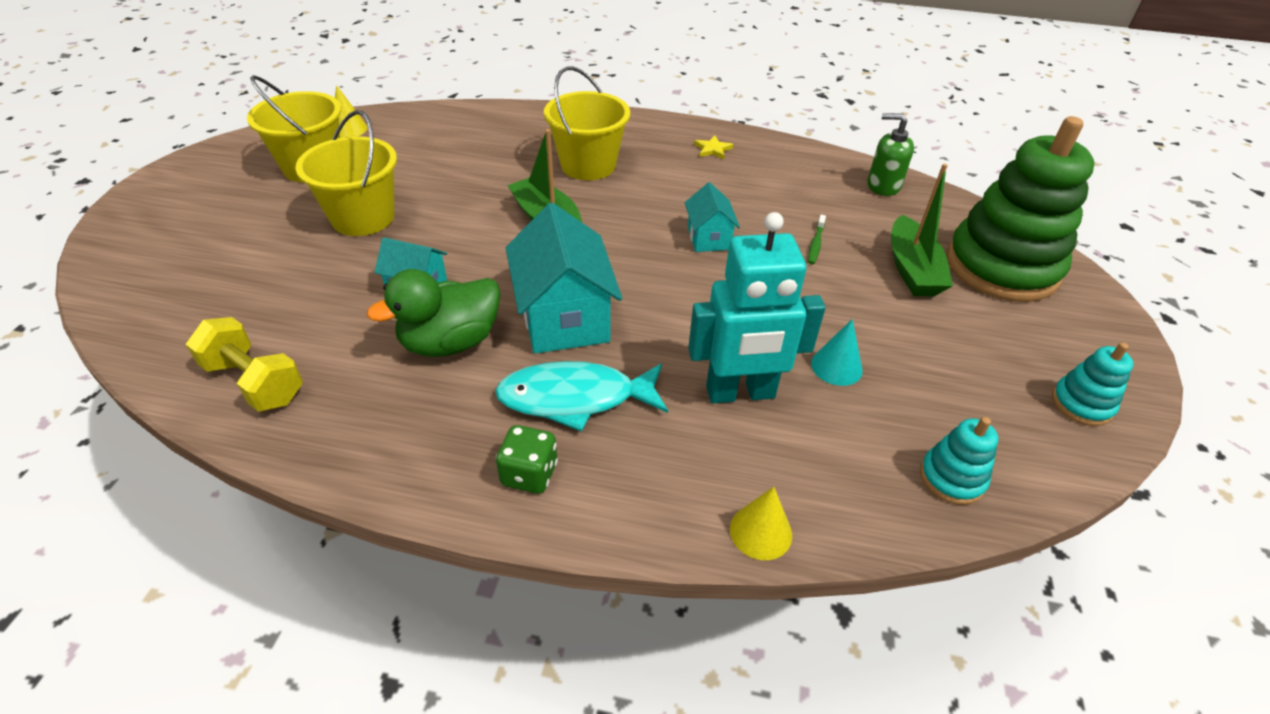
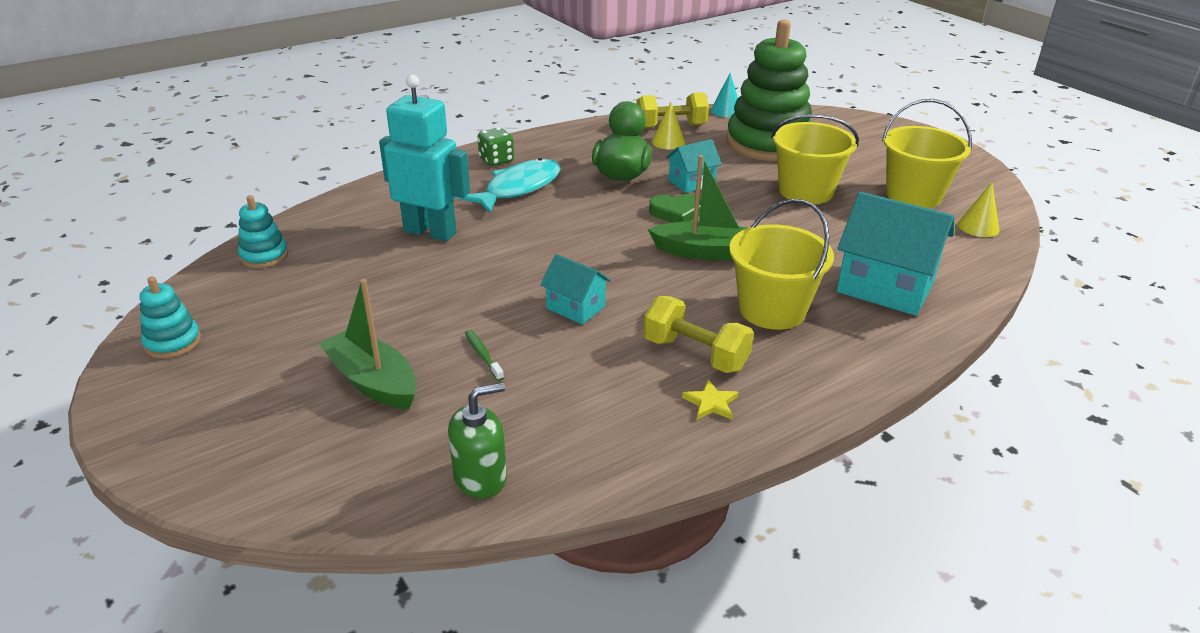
camera: 135 degrees right, 10 degrees down
turquoise house [506,203,622,354] -> turquoise house moved to [836,192,954,316]
turquoise robot [688,212,825,403] -> turquoise robot turned 75 degrees clockwise [379,75,470,242]
yellow cone [730,487,792,560] -> yellow cone moved to [652,102,685,150]
turquoise cone [811,319,863,386] -> turquoise cone moved to [711,73,738,118]
green stacking toy [947,116,1094,302] -> green stacking toy moved to [726,20,812,161]
none -> yellow dumbbell [643,296,754,373]
none -> green heart [649,194,701,223]

